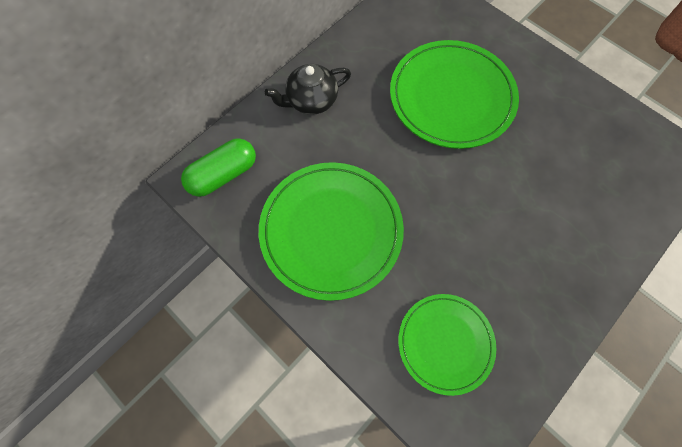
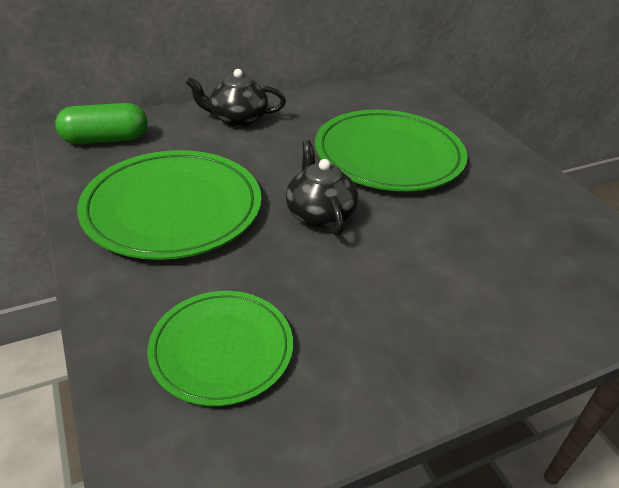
camera: 20 degrees right, 30 degrees down
none -> black teapot [286,140,358,236]

